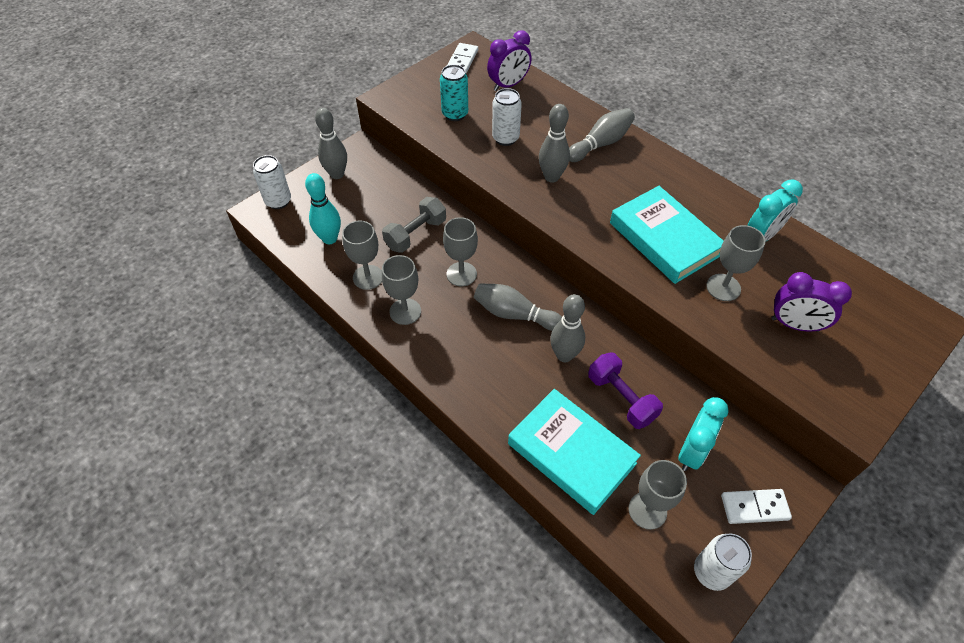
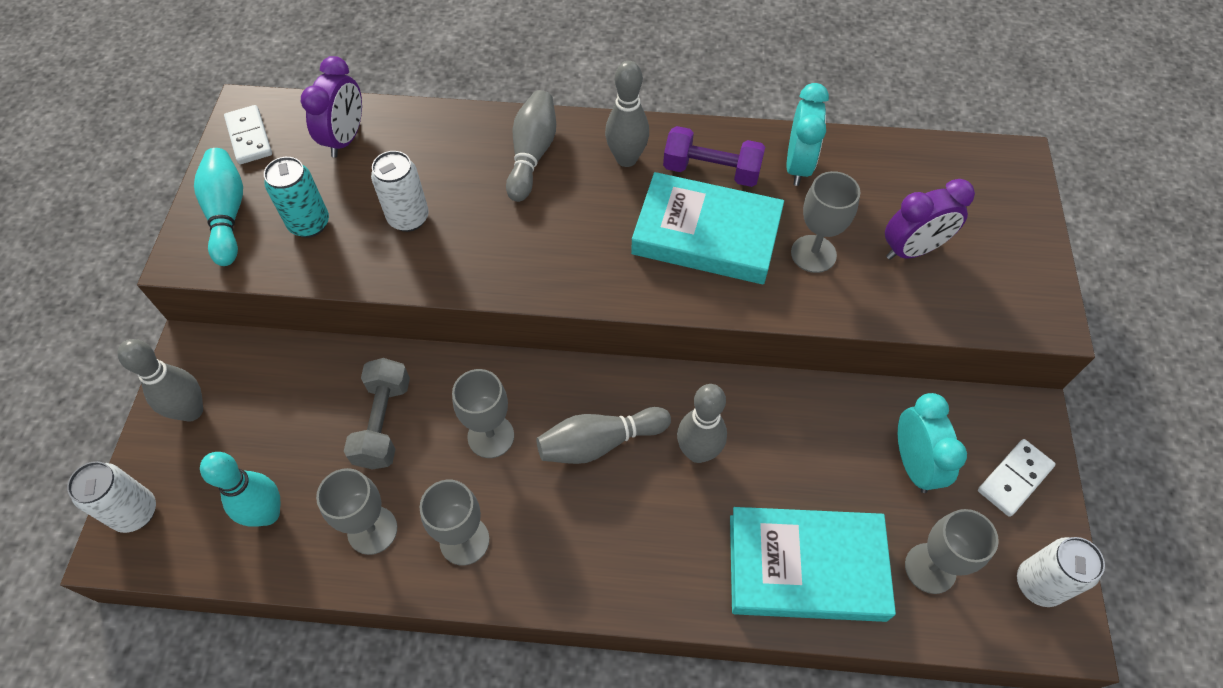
camera: 40 degrees left, 5 degrees up
grey bowling pin [539,104,570,183] -> grey bowling pin moved to [605,61,649,167]
purple dumbbell [588,352,663,429] -> purple dumbbell moved to [663,126,765,187]
none -> turquoise bowling pin [194,148,243,266]

